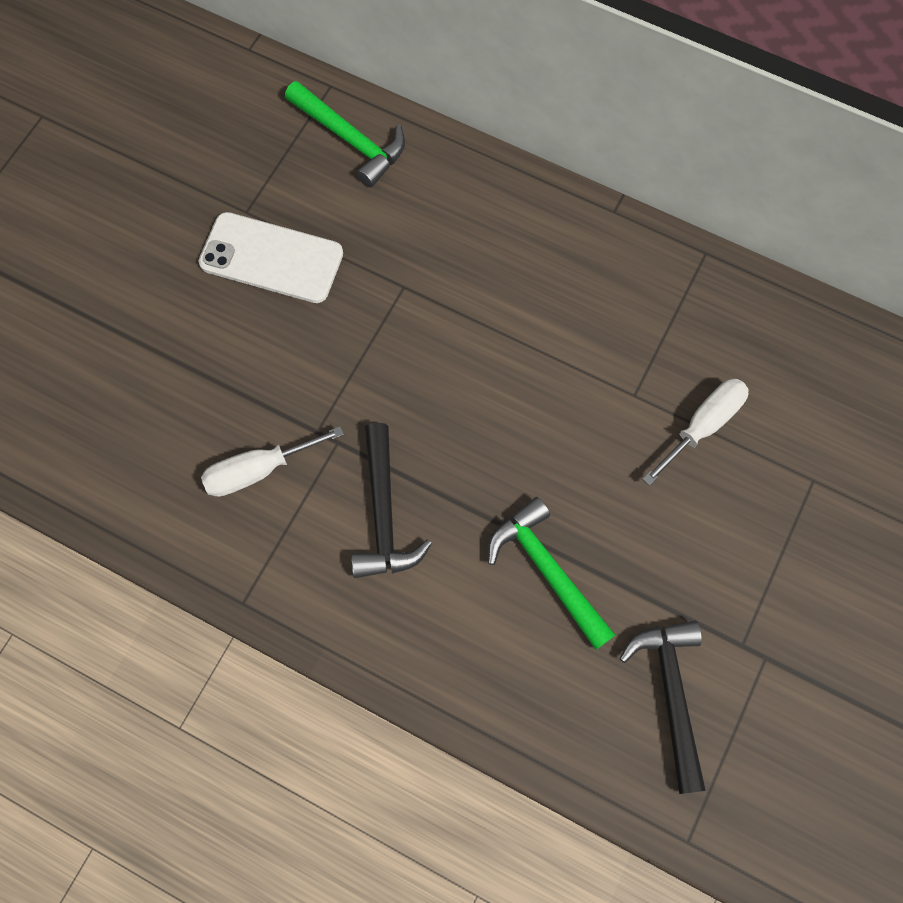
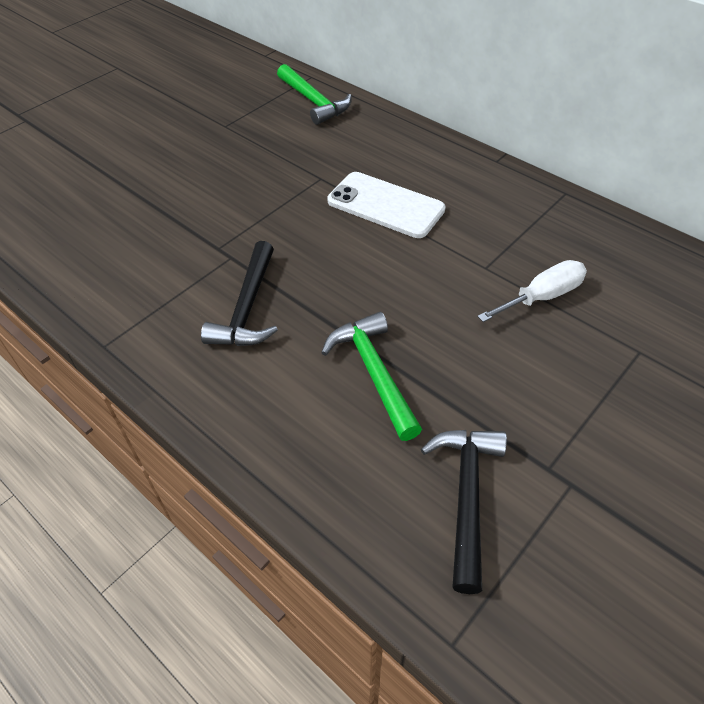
camera: 15 degrees right, 20 degrees down
white phone [199,212,343,303] -> white phone moved to [327,172,445,238]
white screwdriver [201,426,344,497] -> none

